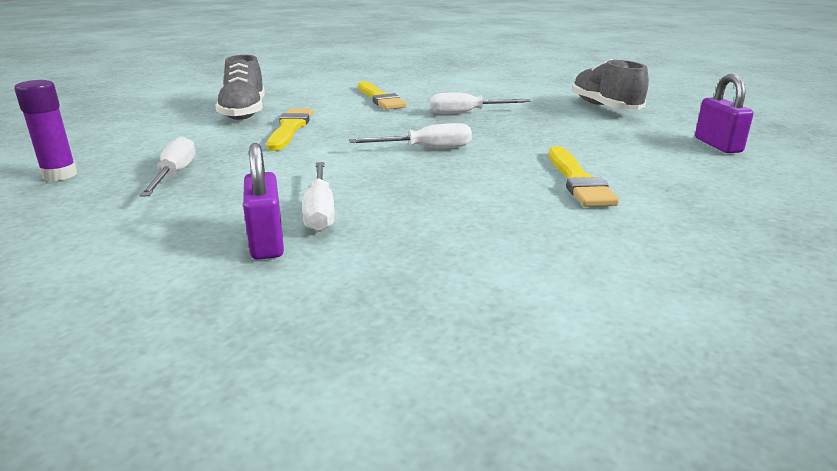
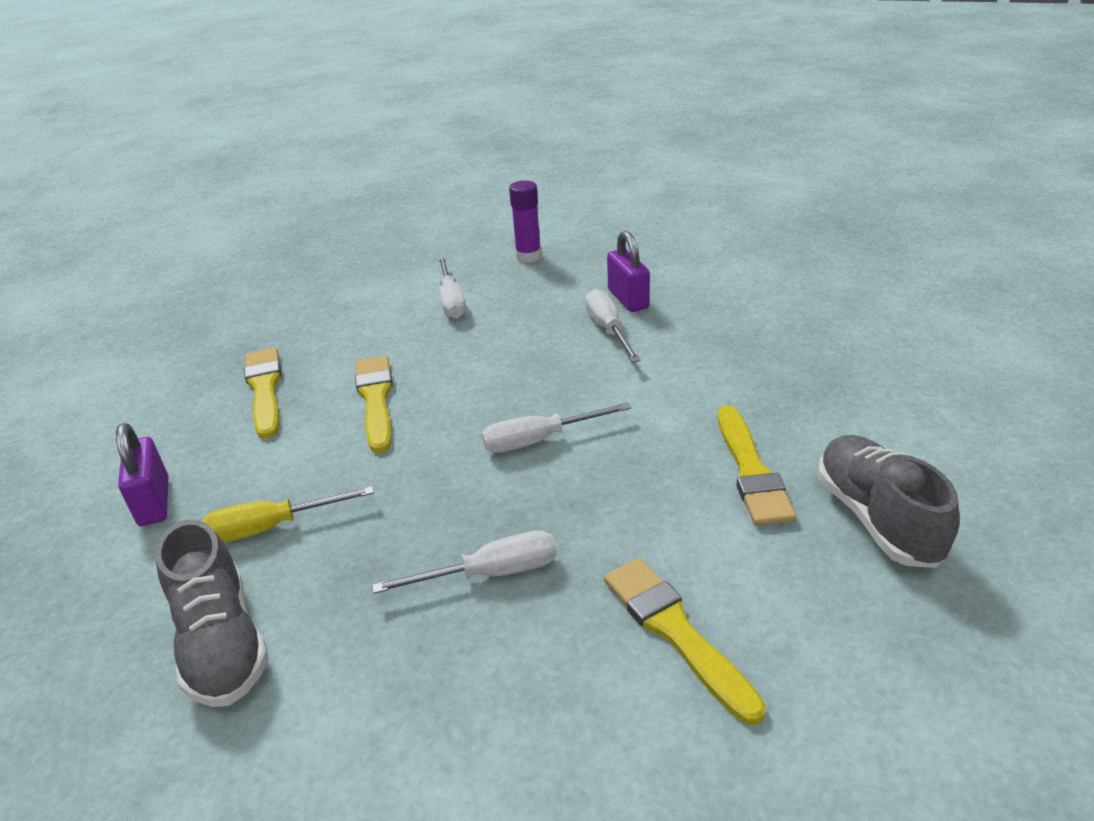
camera: 175 degrees right, 10 degrees up
purple glue stick [14,80,77,181] -> purple glue stick moved to [509,180,542,262]
white screwdriver [139,136,196,197] -> white screwdriver moved to [438,256,466,319]
none -> yellow screwdriver [202,486,374,543]
none -> yellow brush [244,347,282,439]

